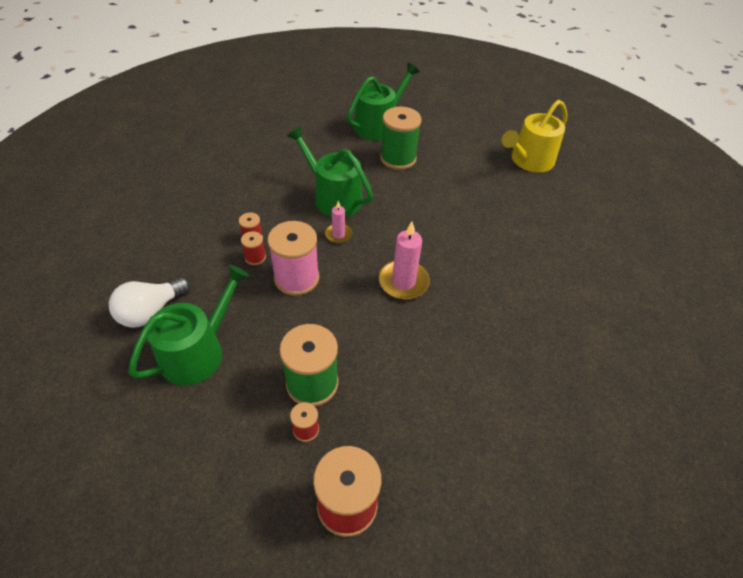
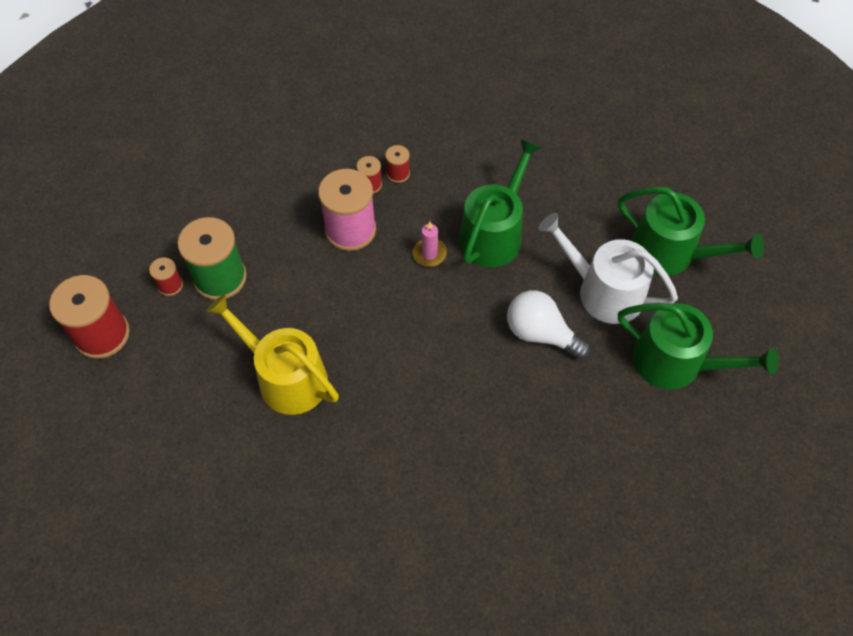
camera: 80 degrees right, 10 degrees up
white light bulb [109,277,190,328] -> white light bulb moved to [507,290,591,360]
green watering can [129,265,249,385] -> green watering can moved to [618,303,779,390]
pink candle [378,221,430,300] -> none
green spool [380,106,422,170] -> white watering can [538,213,678,324]
yellow watering can [502,100,567,173] -> yellow watering can moved to [206,294,339,415]

